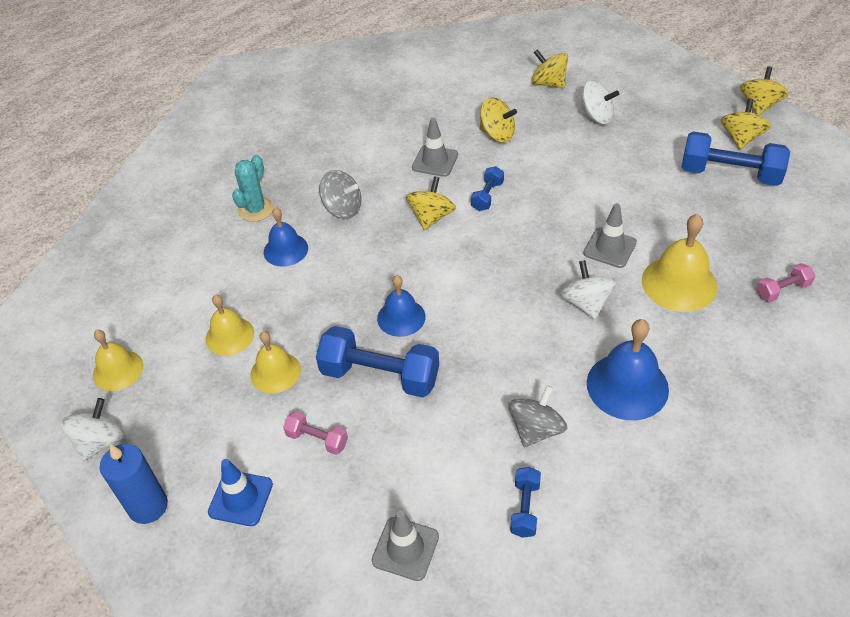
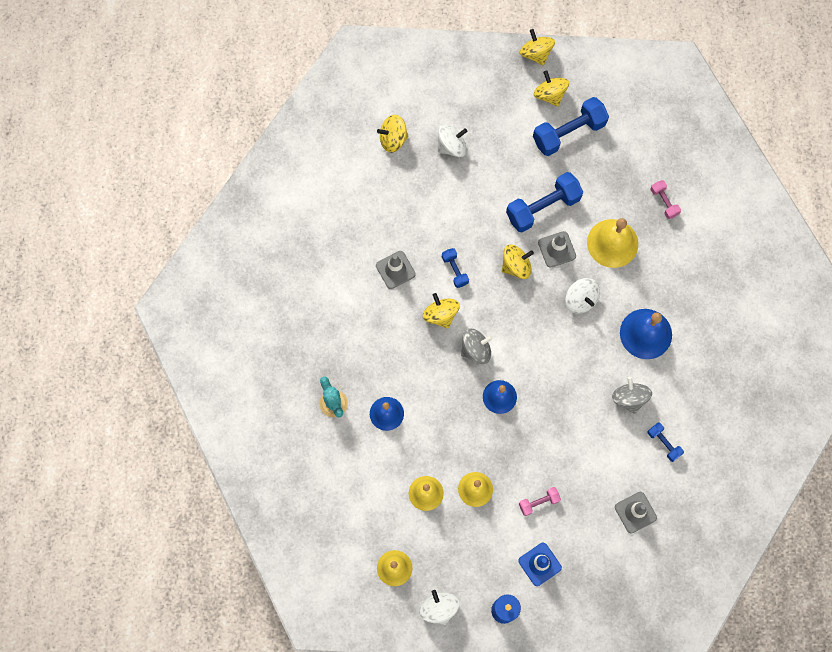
camera: 50 degrees left, 25 degrees up
blue dumbbell [316,326,439,398] -> blue dumbbell moved to [506,172,583,232]
grey spinning top [319,170,361,219] -> grey spinning top moved to [461,329,493,364]
yellow spinning top [479,97,517,143] -> yellow spinning top moved to [502,245,534,279]
white spinning top [560,260,617,319] -> white spinning top turned 150 degrees counterclockwise [565,278,600,313]
pink dumbbell [756,263,815,302] -> pink dumbbell turned 45 degrees counterclockwise [650,180,681,219]

